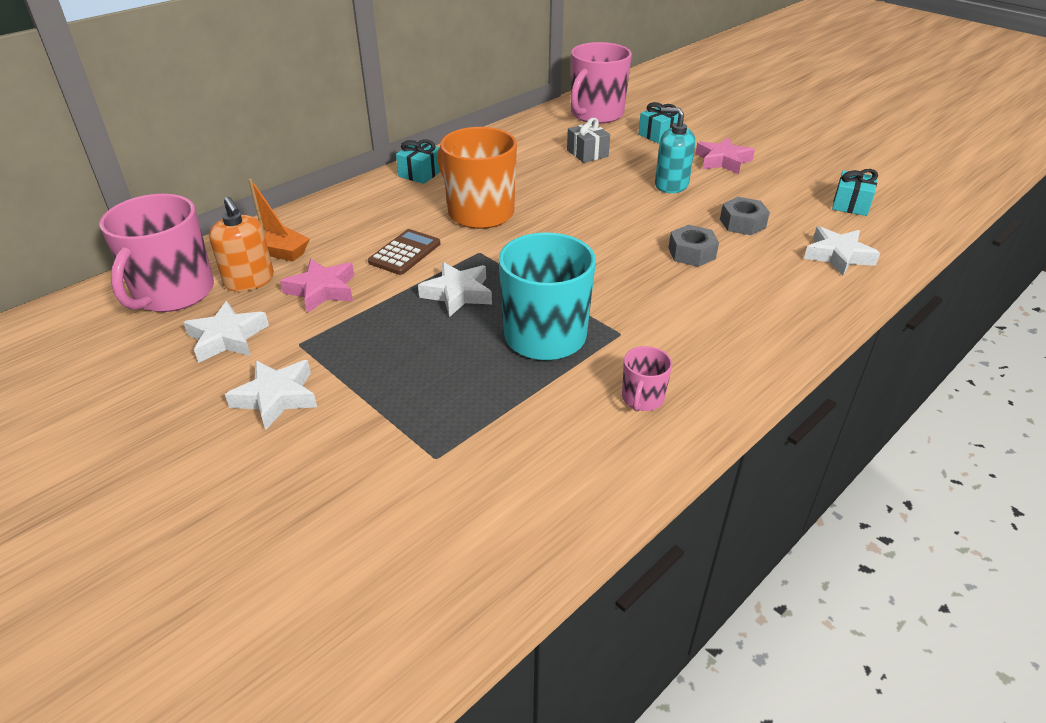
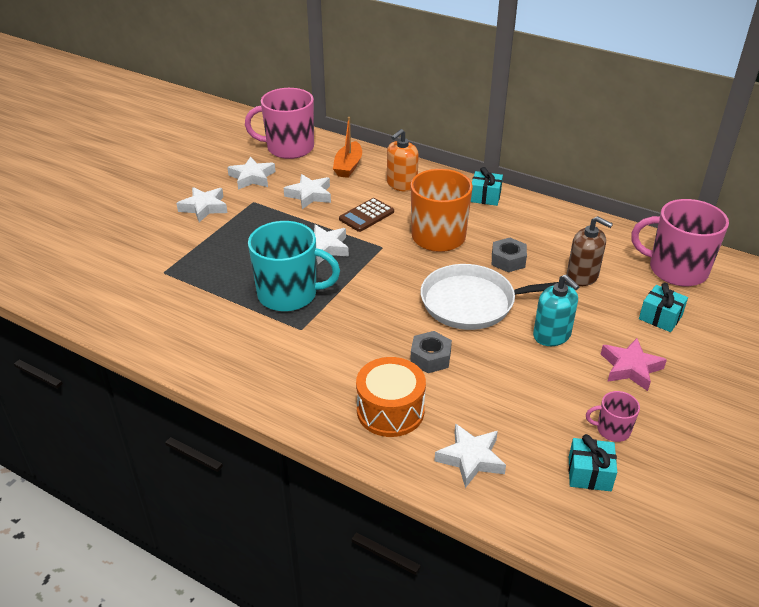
camera: 75 degrees right, 0 degrees up
orange soap dispenser [209,197,274,292] -> orange soap dispenser moved to [387,129,419,192]
pink star [280,259,354,313] -> white star [284,174,331,209]
brown calculator [368,229,440,275] -> brown calculator turned 120 degrees clockwise [339,198,394,232]
grey gift [567,118,610,163] -> brown soap dispenser [567,216,613,286]
pink mug [622,346,672,411] -> pink mug moved to [586,391,640,442]
turquoise soap dispenser [655,107,695,193] -> turquoise soap dispenser turned 135 degrees clockwise [533,274,580,346]
grey nut [720,197,770,235] -> grey nut moved to [492,238,527,272]
none -> orange drum [356,357,426,437]
none -> white pan [420,264,571,330]

